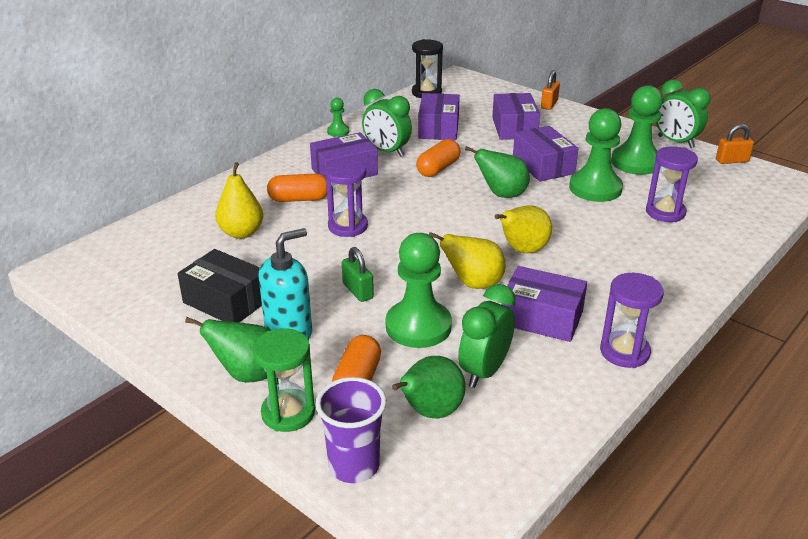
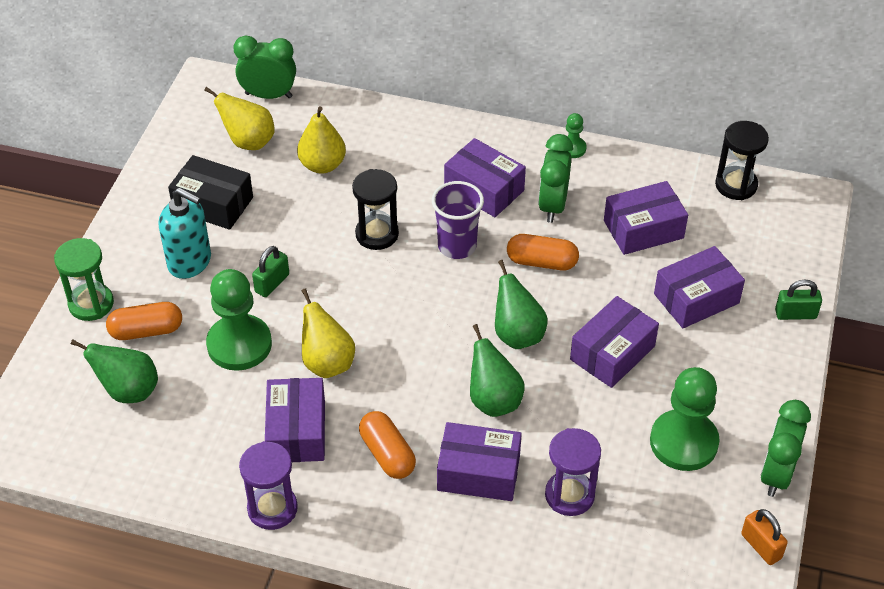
camera: 65 degrees right, 15 degrees up
black box [178,249,262,322] -> black box turned 75 degrees counterclockwise [168,155,253,230]
green pear [185,317,271,382] -> green pear moved to [470,324,524,417]
orange capsule [267,174,327,202] -> orange capsule moved to [359,411,416,479]
purple cup [316,377,386,483] -> purple cup moved to [432,181,484,259]
purple hourglass [325,159,368,237] -> black hourglass [352,169,399,250]
green clock [458,284,516,388] -> green clock moved to [233,35,296,99]
yellow pear [495,205,552,253] -> yellow pear moved to [204,87,275,150]
orange padlock [541,70,560,110] -> green padlock [775,280,822,320]
green pawn [569,108,623,202] -> none
none -> purple box [437,422,522,501]

